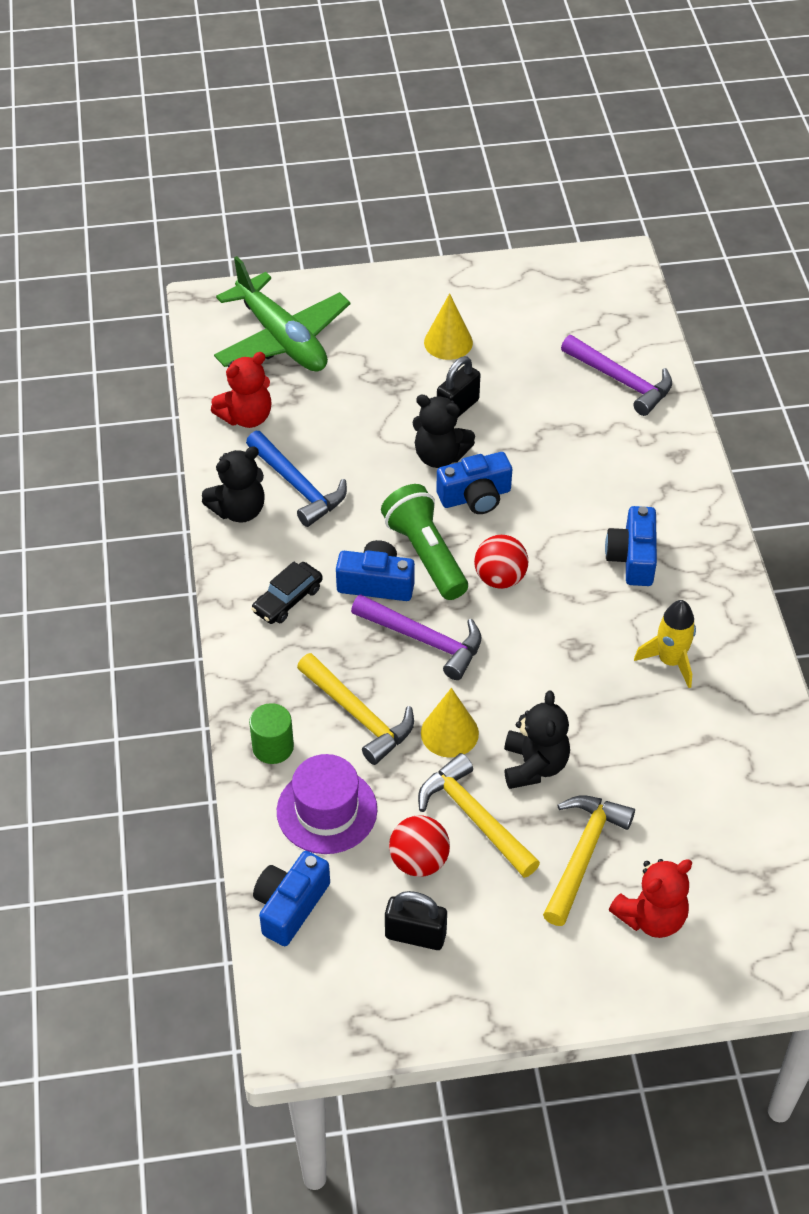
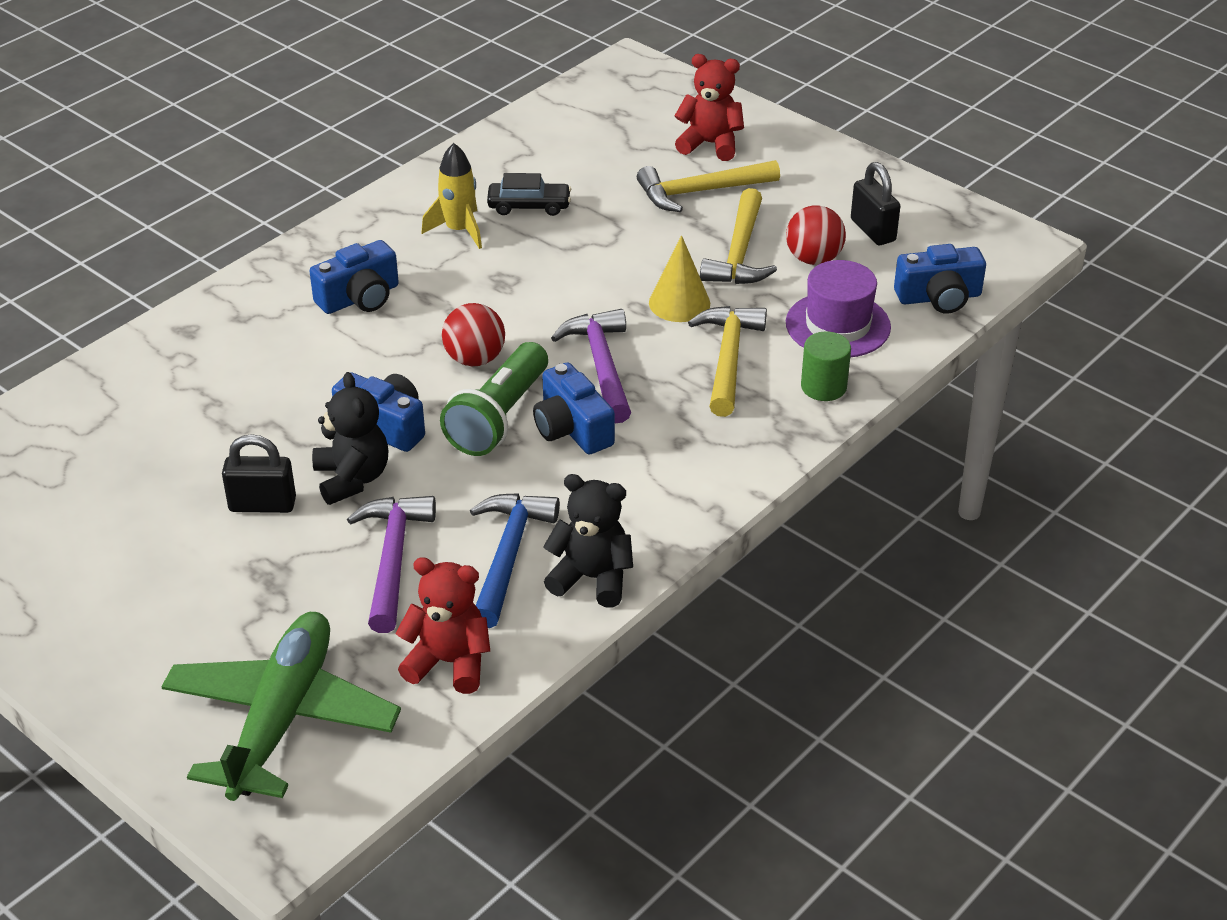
camera: 130 degrees left, 10 degrees down
black car [251,562,322,624] -> black car moved to [487,173,571,216]
yellow cone [424,293,473,360] -> none
black teddy bear [504,691,570,789] -> none
purple hammer [561,335,672,416] -> purple hammer moved to [347,496,436,633]

